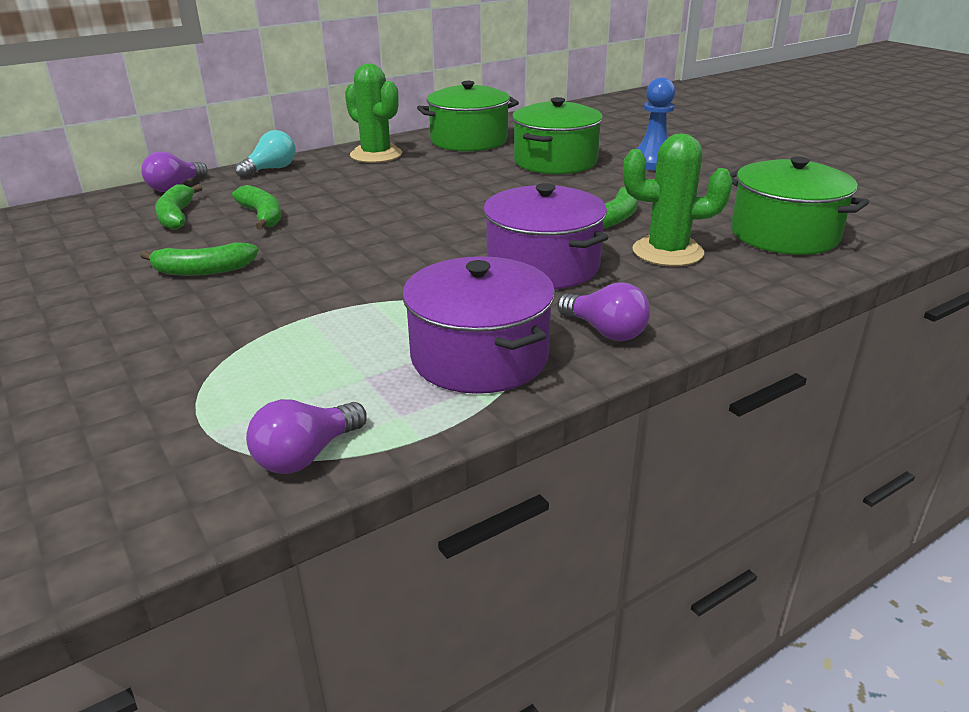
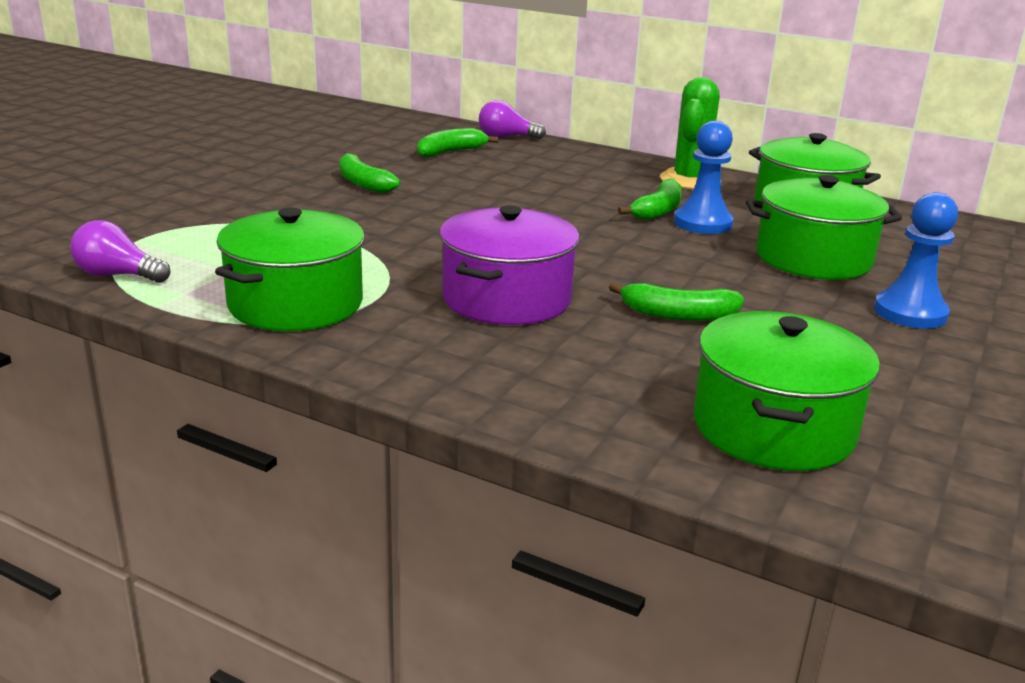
camera: 60 degrees right, 5 degrees down
green banana [232,185,281,230] -> green banana moved to [618,179,682,220]
turquoise light bulb [235,130,296,178] -> none
purple pot [402,256,555,394] -> green pot [215,208,365,331]
purple light bulb [557,282,650,341] -> none
green cactus [623,133,733,266] -> none
none -> blue pawn [674,121,734,234]

